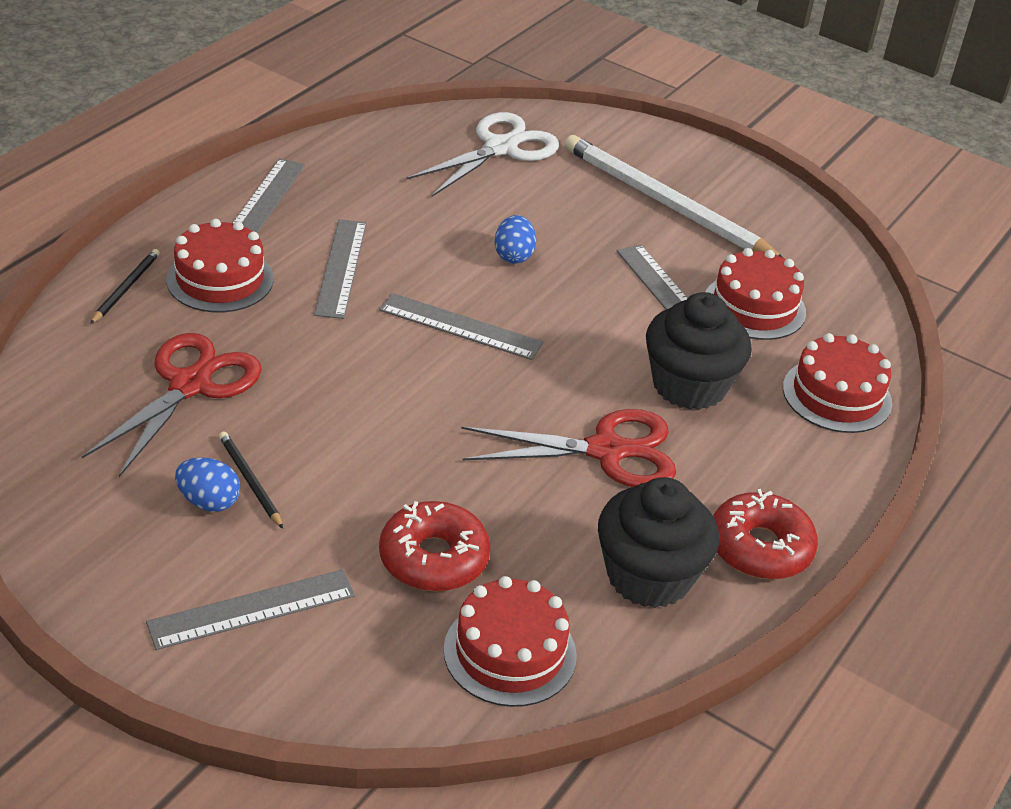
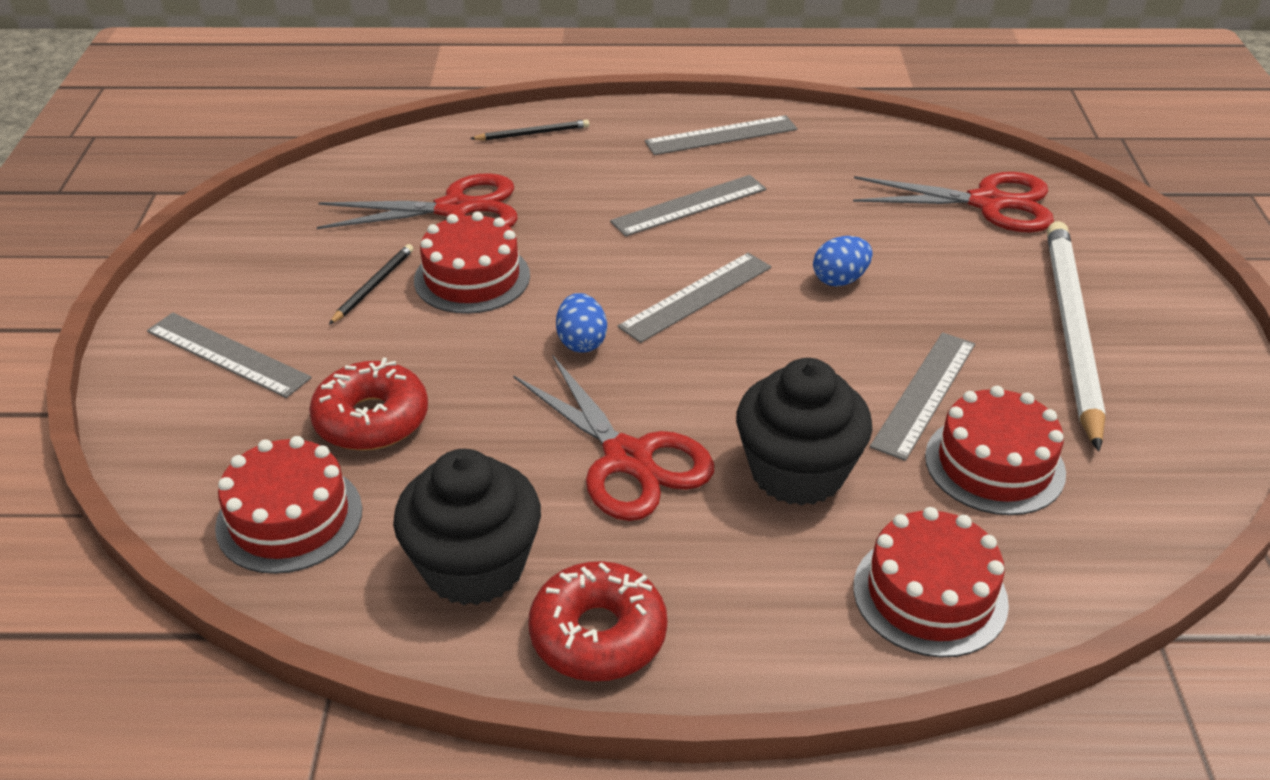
camera: 60 degrees right, 0 degrees up
red cake [166,219,273,313] -> red cake moved to [414,212,530,314]
blue egg [175,457,240,512] -> blue egg moved to [556,293,607,352]
grey ruler [379,293,543,360] -> grey ruler turned 60 degrees clockwise [618,253,771,343]
white scissors [406,112,559,197] -> red scissors [853,172,1054,233]

